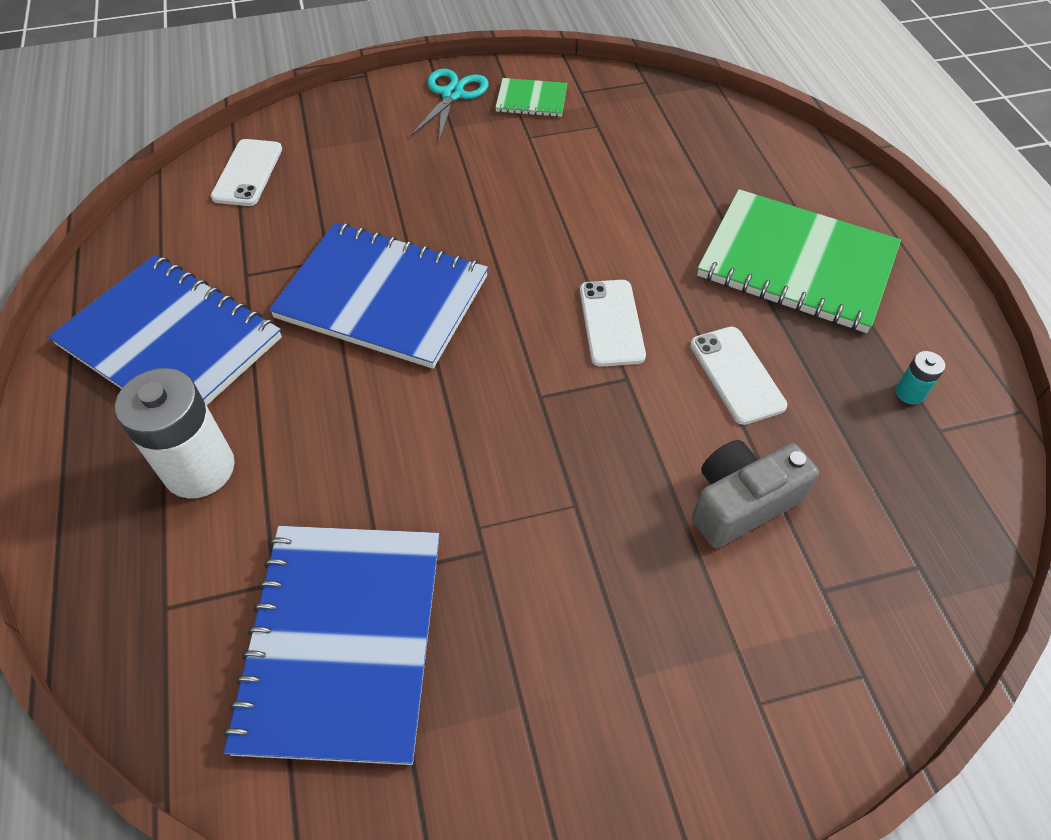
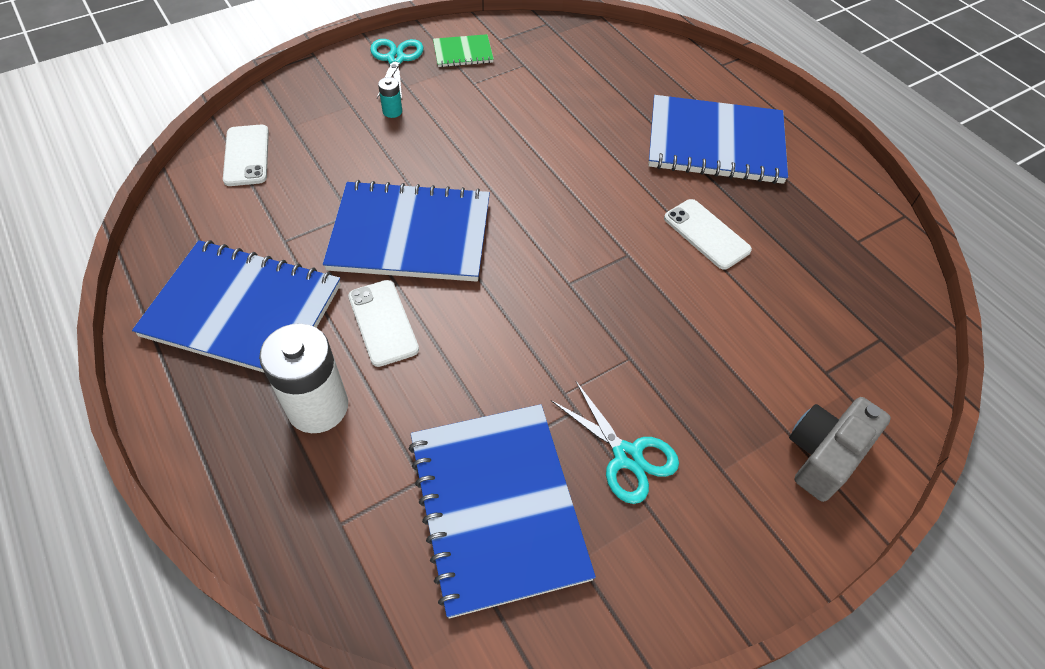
camera: 20 degrees left, 0 degrees up
white phone [580,280,646,367] -> white phone moved to [348,280,419,367]
grey camera [692,440,819,548] -> grey camera moved to [789,397,891,502]
green notebook [697,189,901,333] -> blue notebook [648,95,788,184]
turquoise battery [896,351,945,404] -> turquoise battery moved to [378,77,402,118]
none -> turquoise scissors [551,381,679,504]

